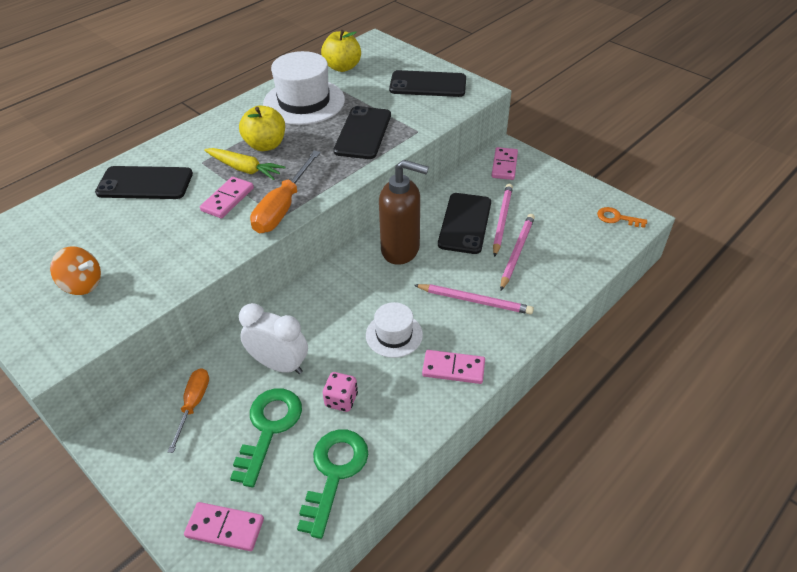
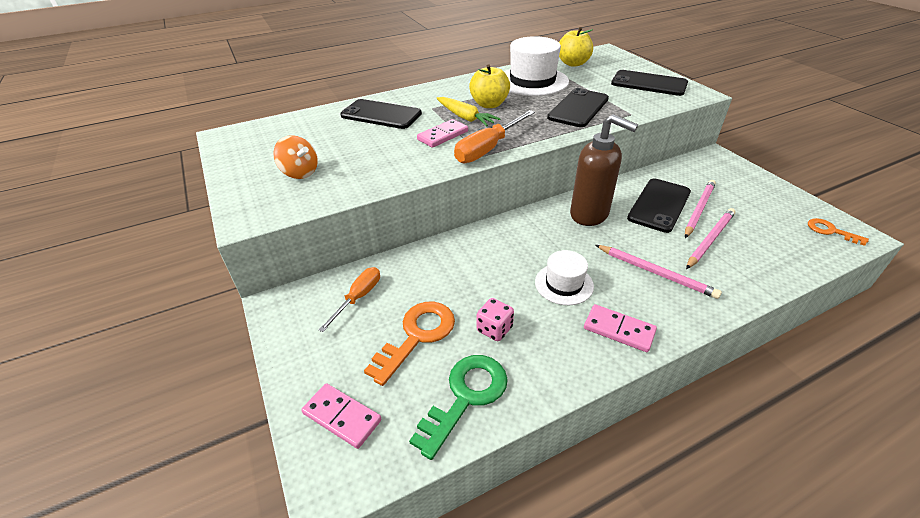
camera: 20 degrees right, 5 degrees down
green key [230,388,302,487] -> orange key [364,302,455,386]
white clock [239,303,308,374] -> none
pink domino [491,147,518,180] -> none

